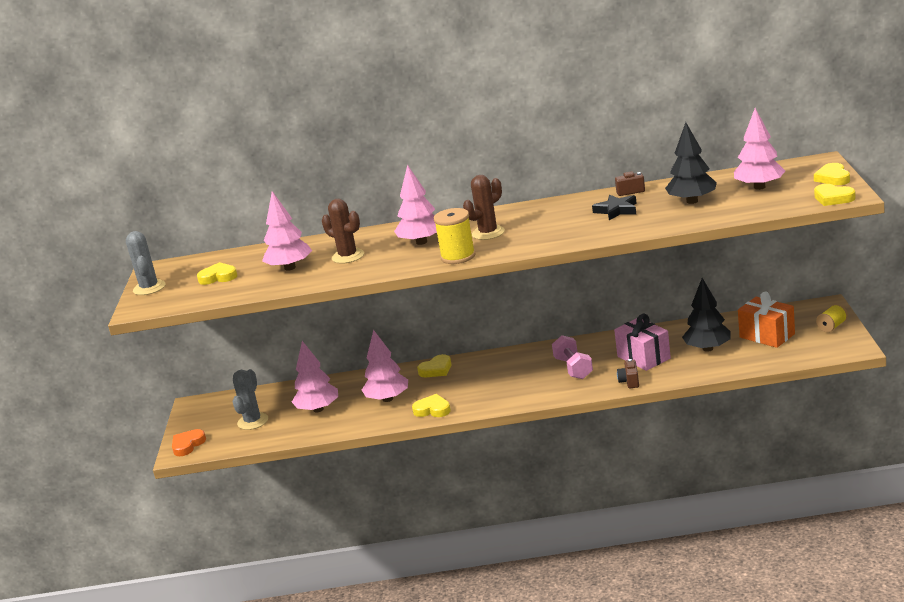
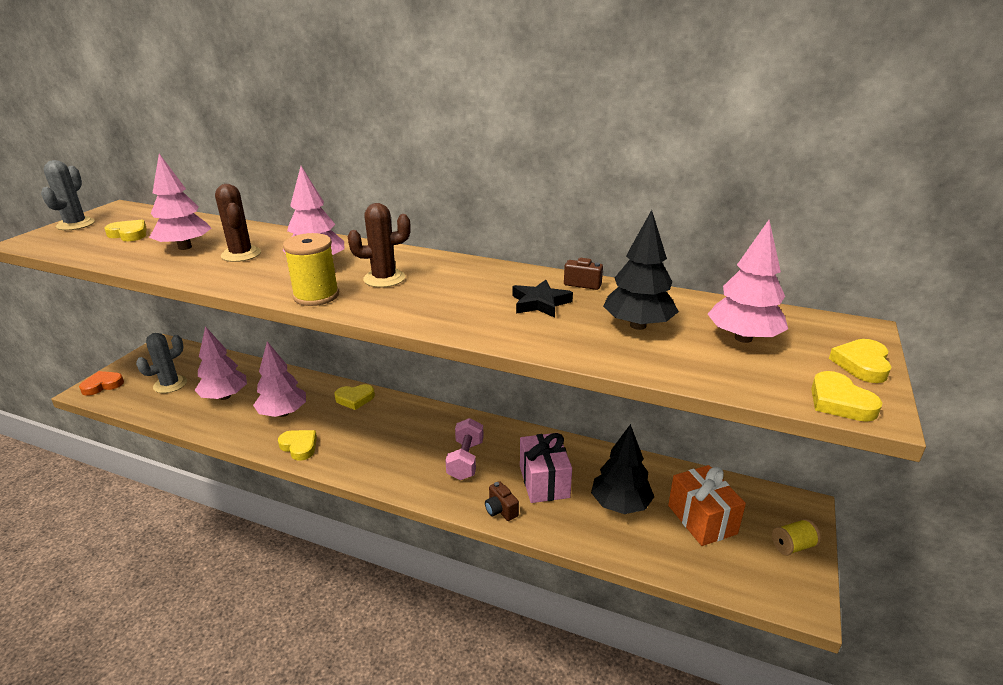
camera: 20 degrees right, 5 degrees up
brown camera [617,359,639,388] -> brown camera turned 60 degrees counterclockwise [485,481,519,521]

